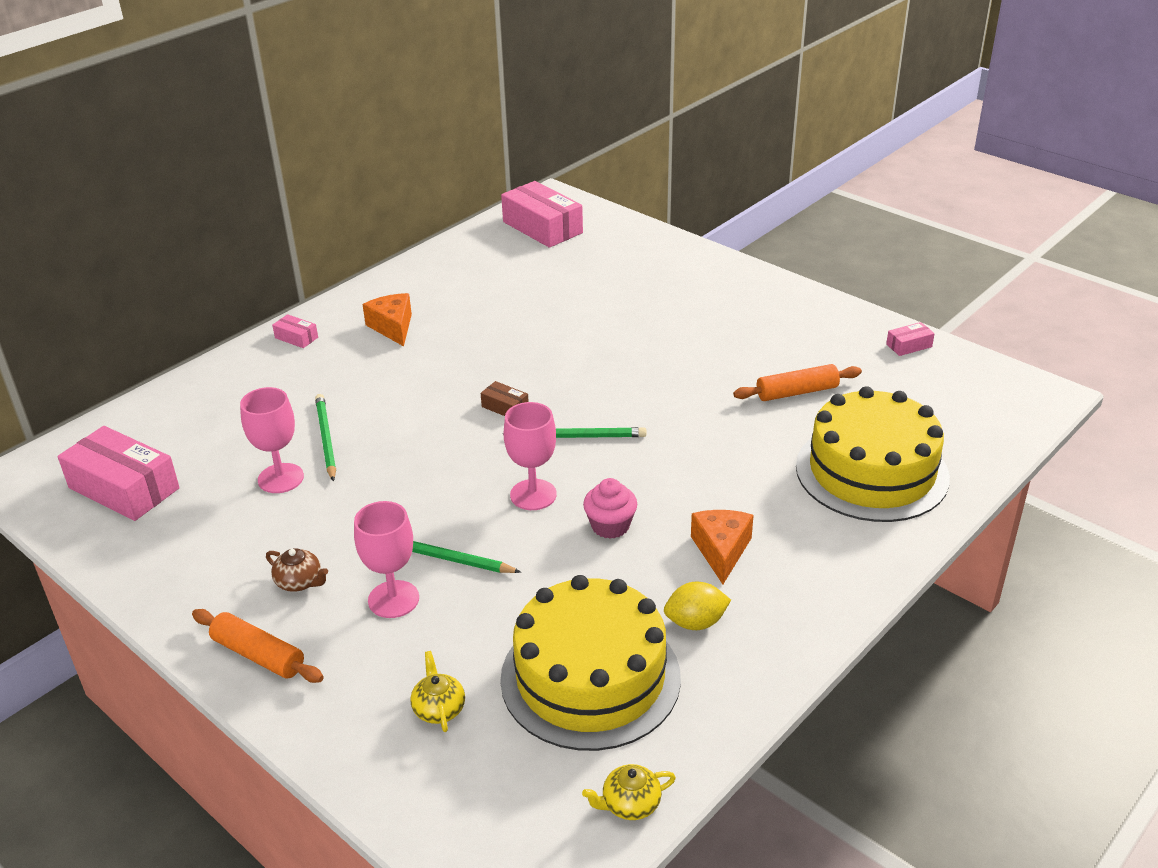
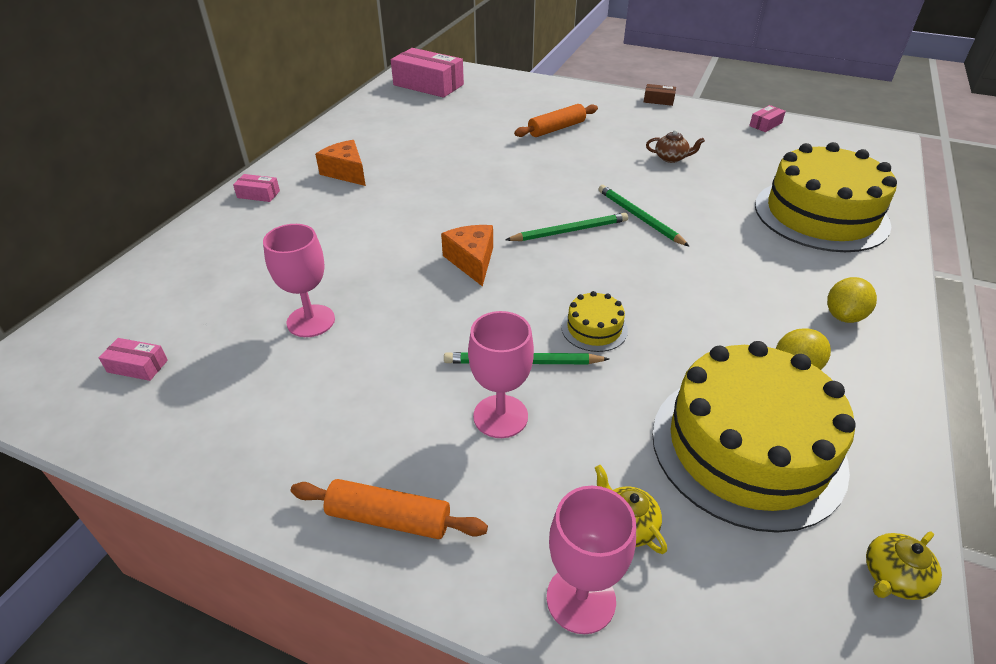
camera: 20 degrees left, 5 degrees up
pink box [58,426,180,521] -> pink box [99,338,168,381], size x0.45
brown teapot [266,548,328,592] -> brown teapot moved to [646,130,705,163]
green pencil [315,394,336,481] -> green pencil moved to [598,185,690,247]
brown box [481,381,529,416] -> brown box moved to [644,84,676,106]
pink goblet [503,402,557,510] -> pink goblet moved to [547,486,636,634]
pink cupcake [583,478,637,539] -> none
orange cheese [691,510,754,584] -> orange cheese moved to [441,225,493,287]
orange rolling pin [733,364,862,401] -> orange rolling pin moved to [514,104,598,137]
none -> yellow cake [562,291,628,352]
none -> yellow lemon [827,277,877,323]

